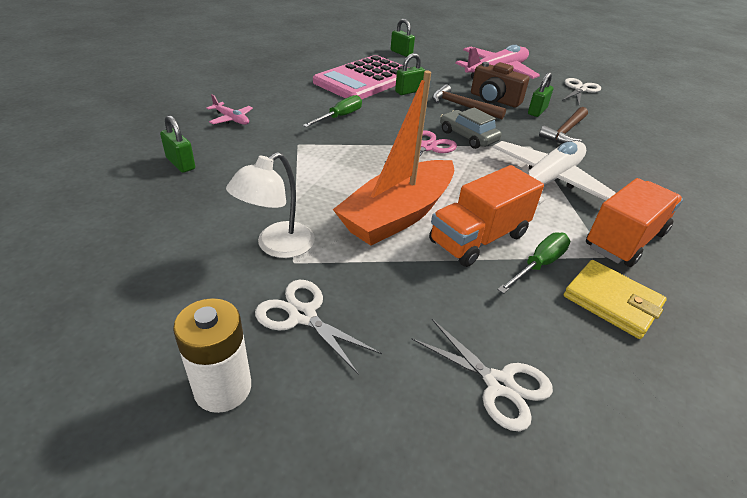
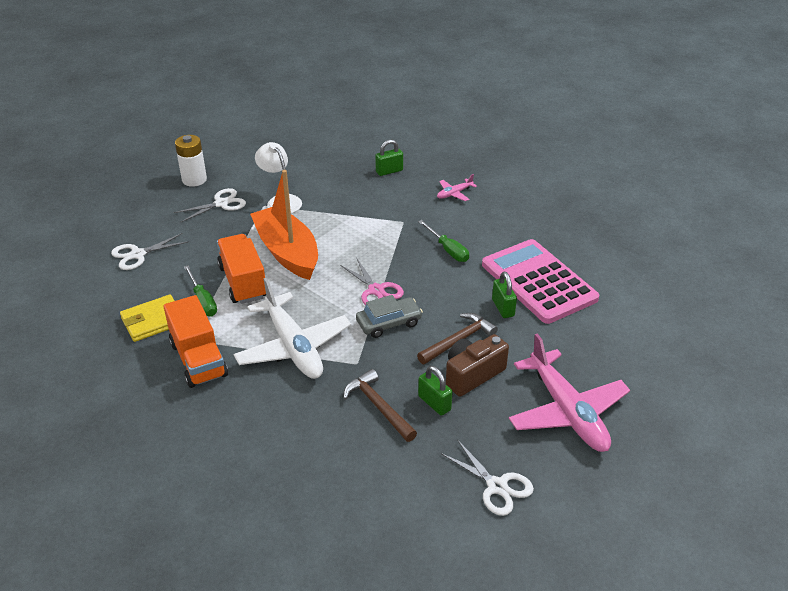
camera: 110 degrees right, 0 degrees up
green padlock [391,19,415,57] -> none

